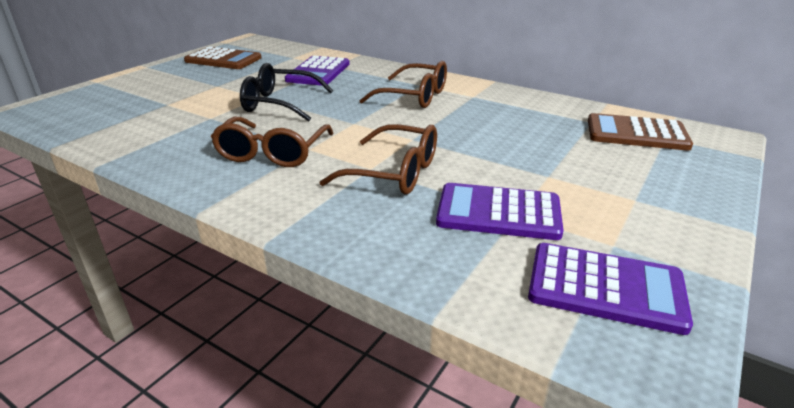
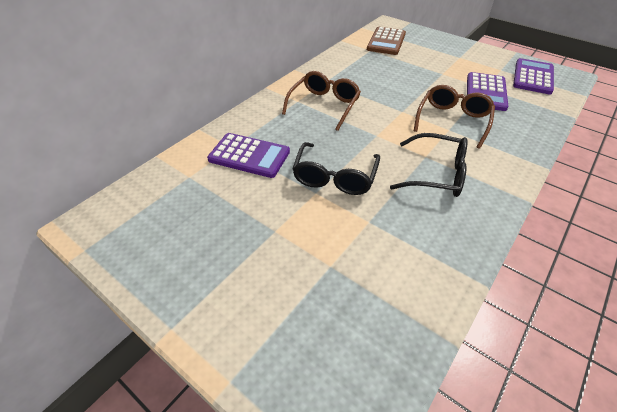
camera: 85 degrees left, 15 degrees up
brown calculator [184,46,261,69] -> none
brown glasses [211,117,334,167] -> black glasses [390,133,468,197]

